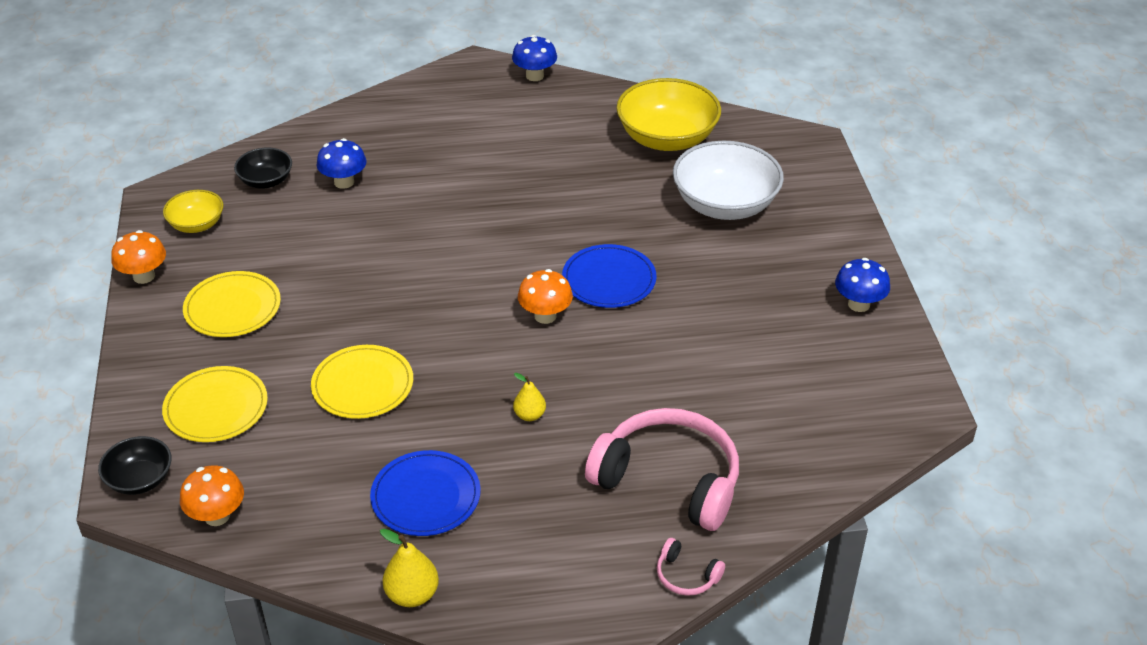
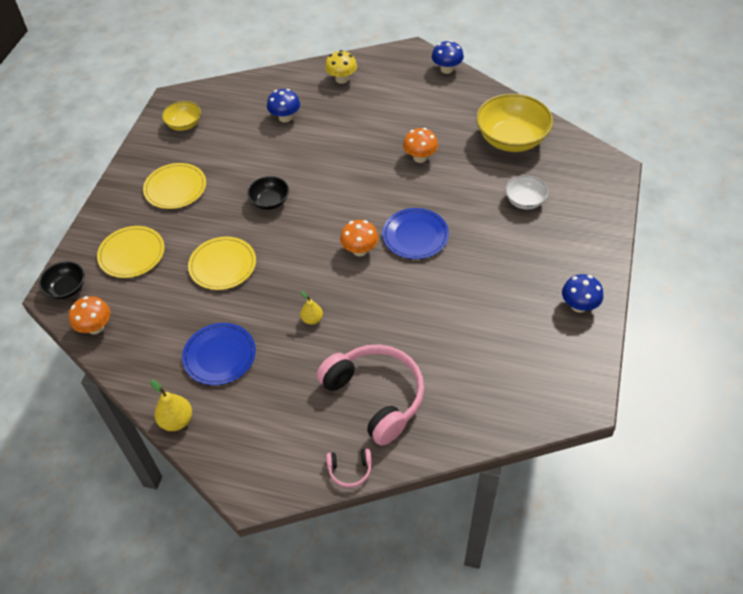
camera: 25 degrees right, 10 degrees up
orange mushroom [111,230,166,284] -> orange mushroom moved to [403,128,438,163]
black bowl [234,147,292,189] -> black bowl moved to [247,176,289,210]
pink headphones [657,538,725,596] -> pink headphones turned 60 degrees counterclockwise [326,449,372,488]
white bowl [673,141,784,220] -> white bowl [505,175,548,210], size x0.53
none -> yellow mushroom [325,50,357,84]

